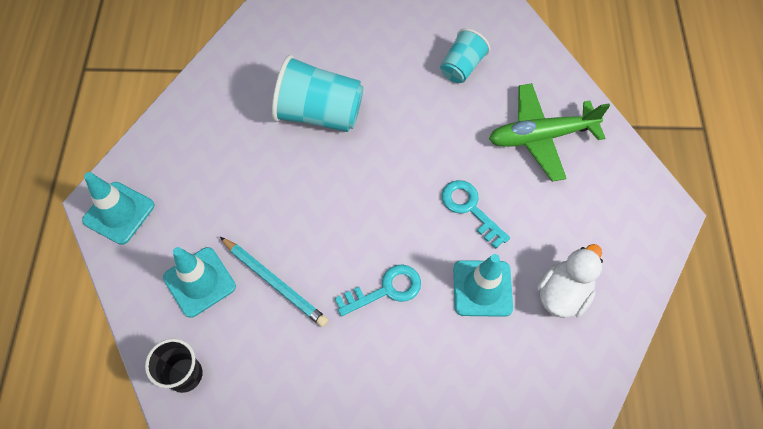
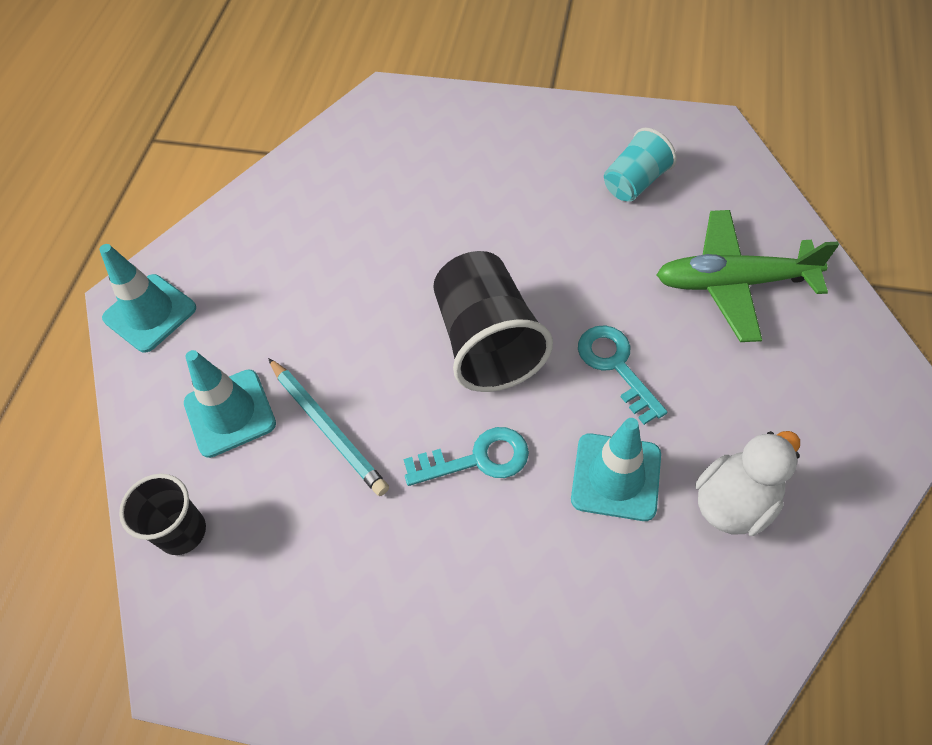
camera: 15 degrees right, 5 degrees down
turquoise cup [272,55,363,132] -> none
none -> black cup [433,251,553,392]

